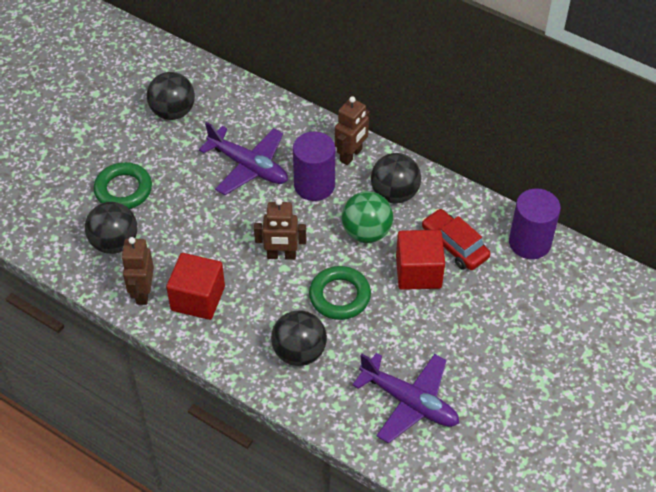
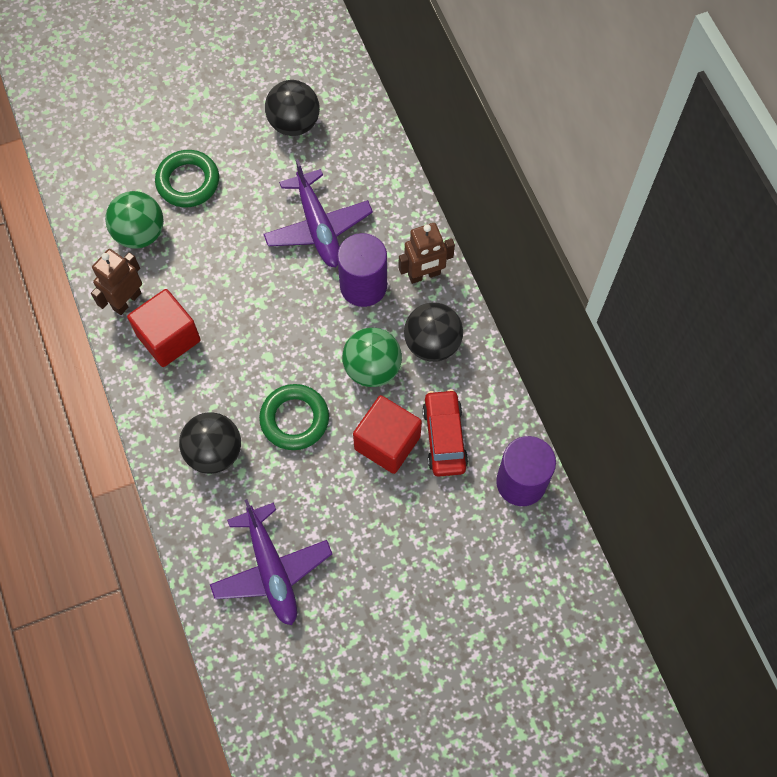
camera: 35 degrees right, 15 degrees up
black ball [85,202,137,254] -> green ball [105,191,164,249]
brown robot [254,198,306,260] -> none

